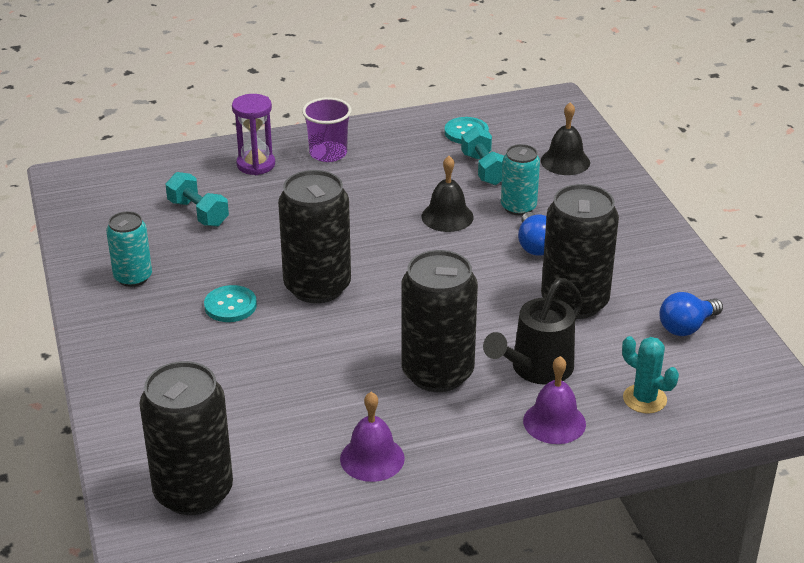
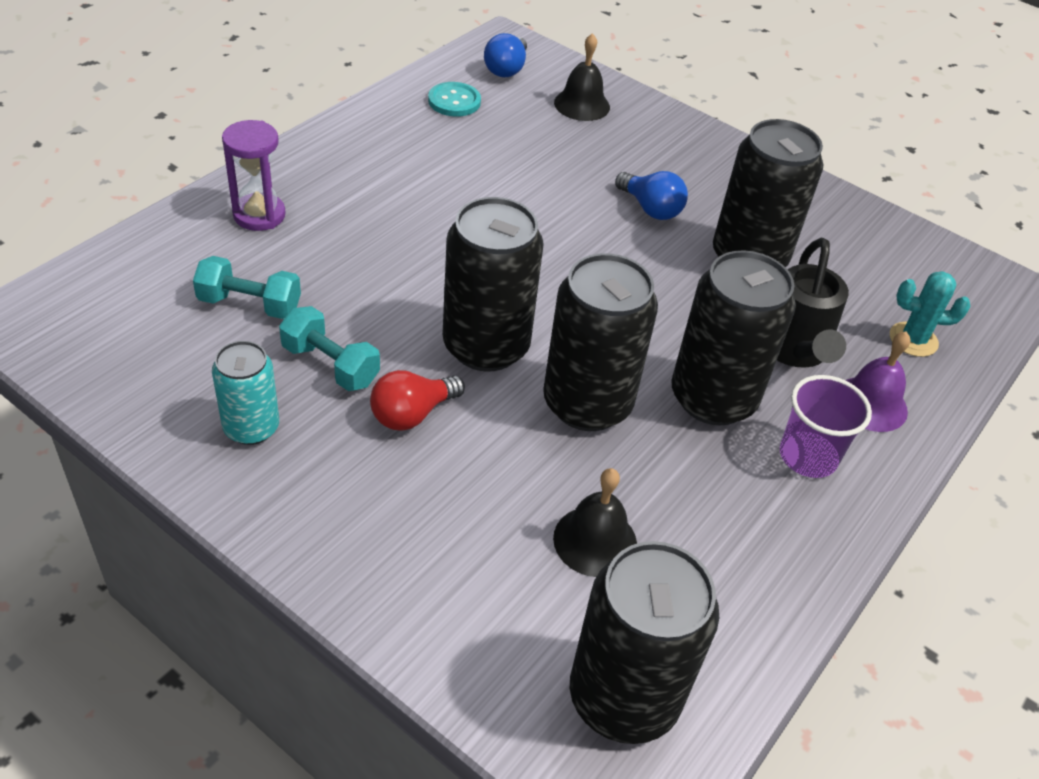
camera: 40 degrees left, 10 degrees up
turquoise button [204,285,257,322] -> red light bulb [370,370,465,431]
purple cup [302,97,352,162] -> purple cup moved to [780,375,872,478]
purple bell [340,392,405,482] -> none
black bell [422,156,474,232] -> black bell moved to [553,468,637,577]
turquoise dumbbell [461,126,504,185] -> turquoise dumbbell moved to [279,306,380,391]
turquoise can [501,144,540,216] -> none
blue light bulb [659,292,723,336] -> blue light bulb moved to [484,33,527,77]
none -> black can [543,253,658,431]

